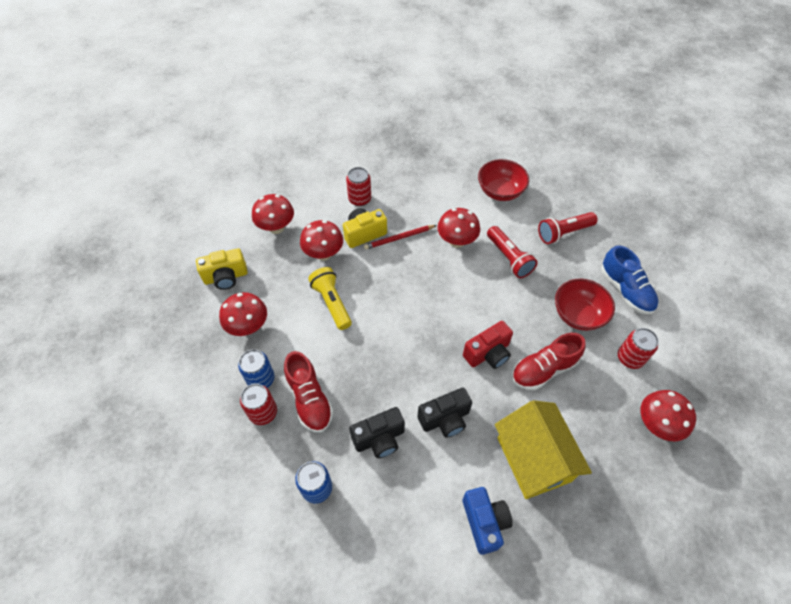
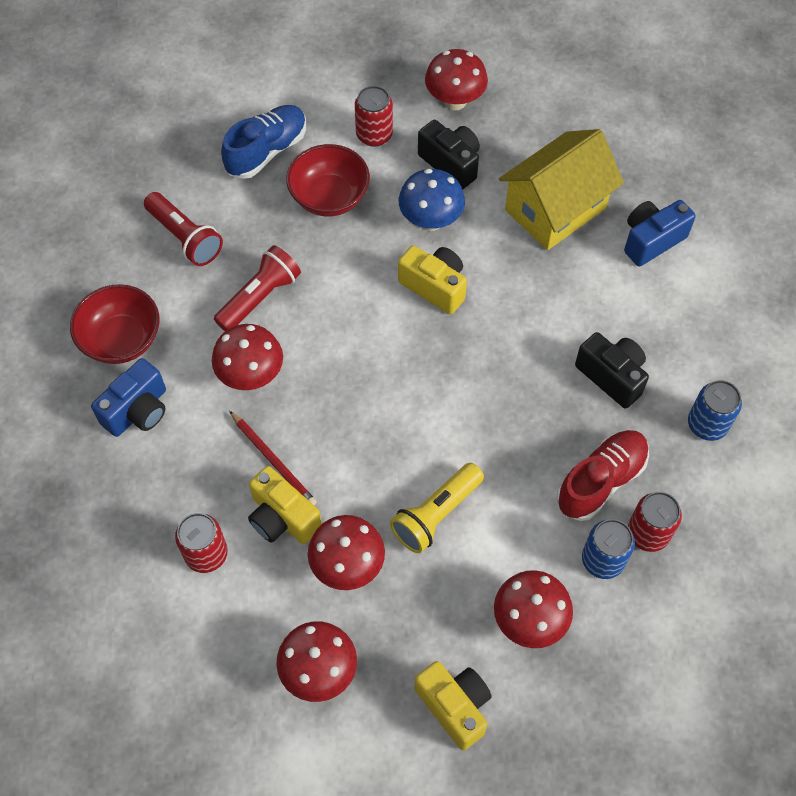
camera: 110 degrees left, 5 degrees up
black camera [418,388,472,438] -> black camera moved to [418,120,480,190]
red camera [463,321,513,369] -> yellow camera [398,245,467,314]
red shoe [512,333,585,390] -> blue mushroom [399,169,465,231]
none -> blue camera [91,358,166,437]

